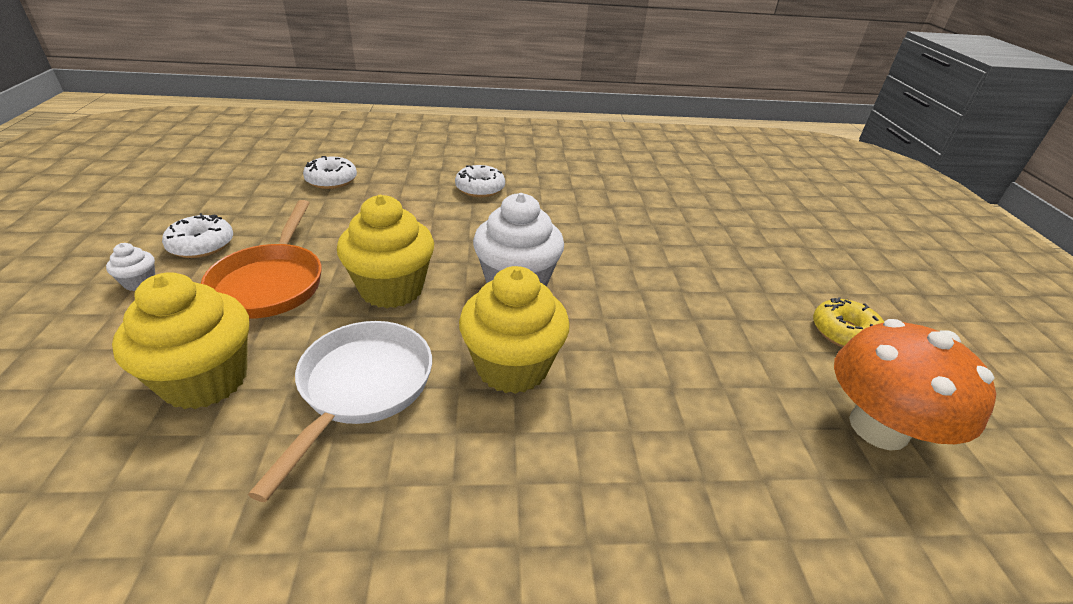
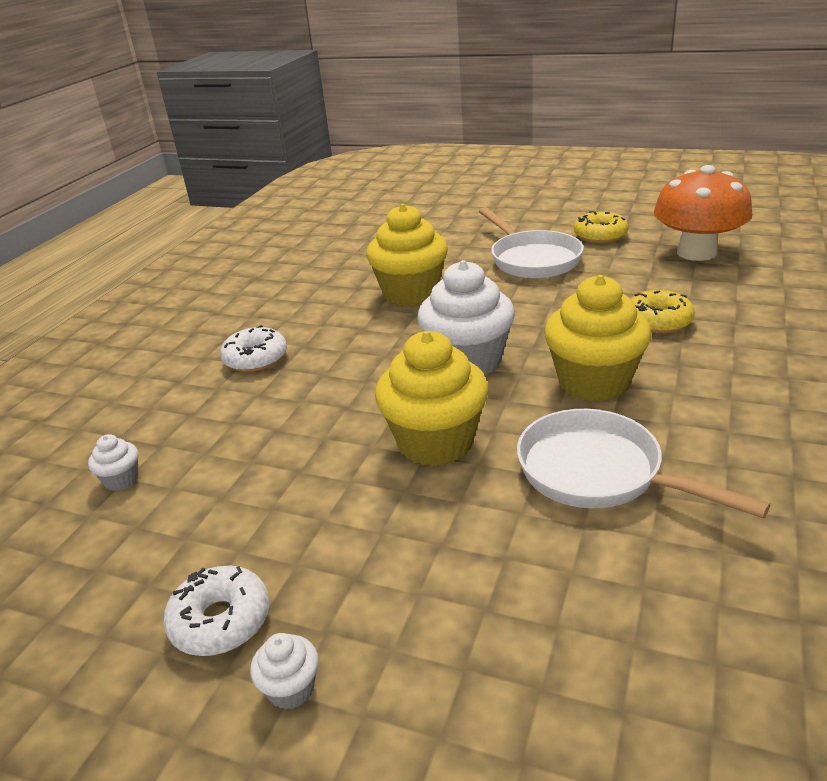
camera: 60 degrees left, 5 degrees down
yellow cupcake [112,272,249,409] -> yellow cupcake moved to [366,204,448,306]
orange pan [201,200,322,319] -> none
white donut [303,156,357,189] -> white cupcake [88,434,138,491]
none -> white pan [479,207,584,278]
none -> yellow donut [631,290,695,333]

